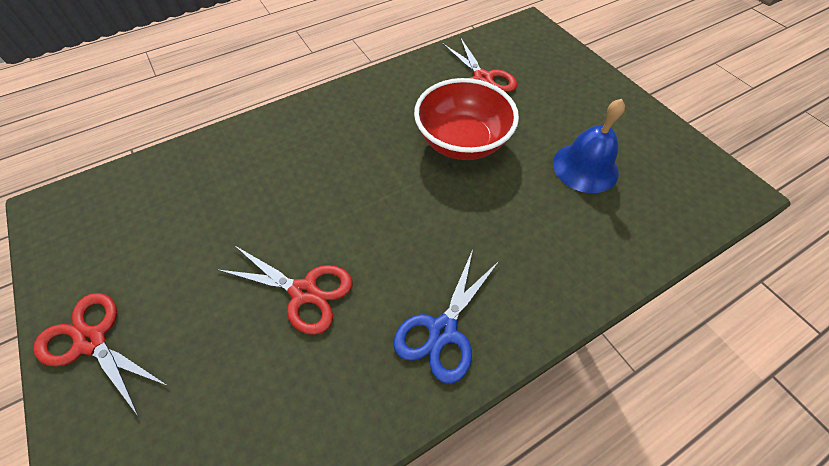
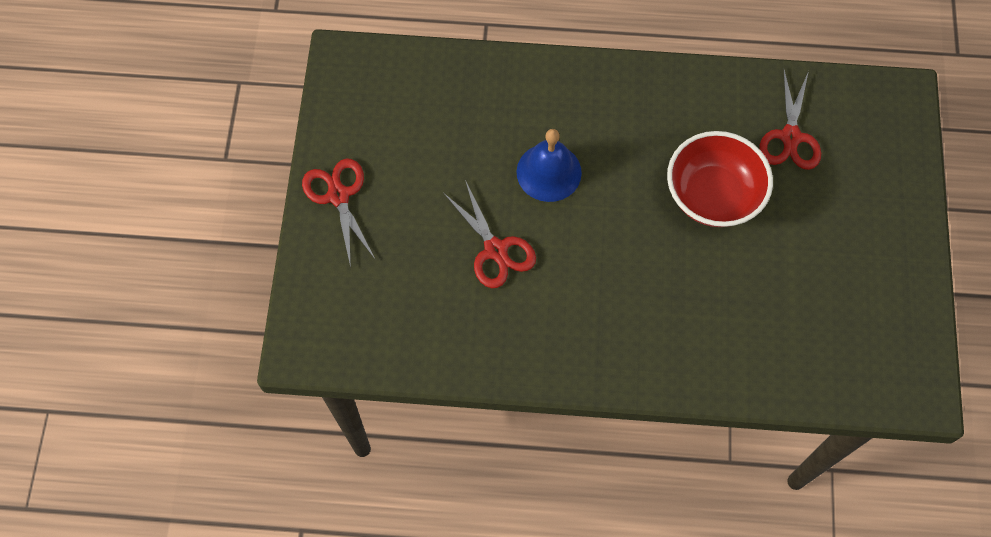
camera: 35 degrees right, 10 degrees up
blue scissors [393,250,500,384] -> none
blue bell [553,99,625,193] -> blue bell moved to [517,129,582,202]

